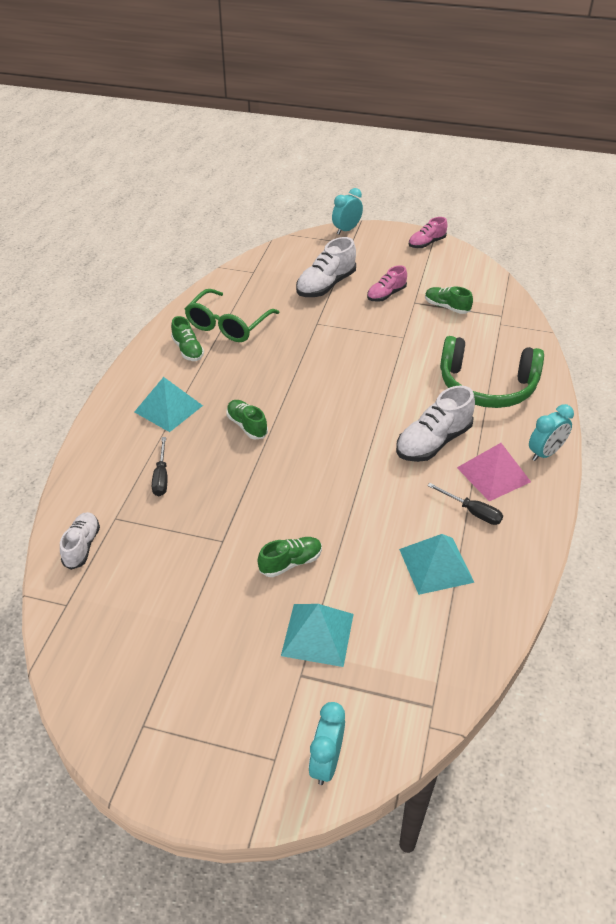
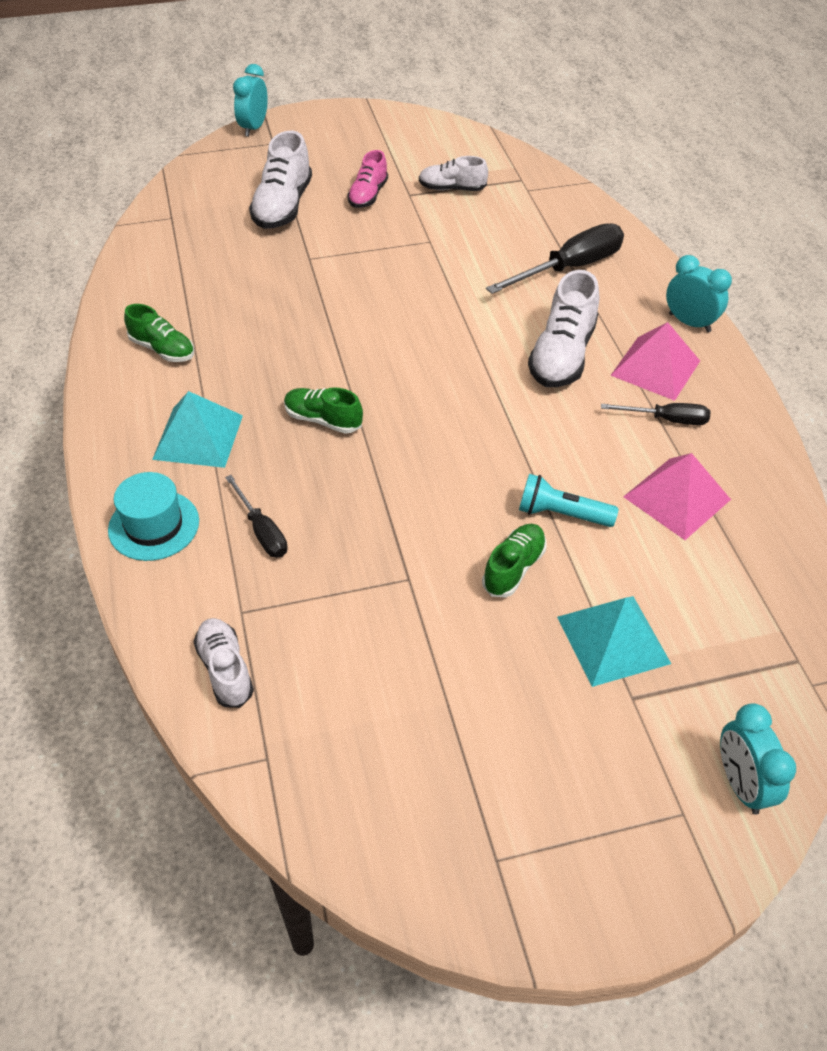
camera: 30 degrees left, 5 degrees up
green glasses [185,289,279,342] -> none
turquoise pyramid [399,534,475,595] -> pink pyramid [623,453,731,540]
pink shoe [408,217,447,248] -> none
green shoe [425,287,473,314] -> white shoe [419,156,488,191]
green headphones [440,336,544,408] -> black screwdriver [486,223,624,294]
turquoise clock [529,404,574,461] -> turquoise clock turned 75 degrees counterclockwise [666,255,732,332]
none -> turquoise hat [108,472,199,561]
none -> turquoise flashlight [519,474,618,527]

